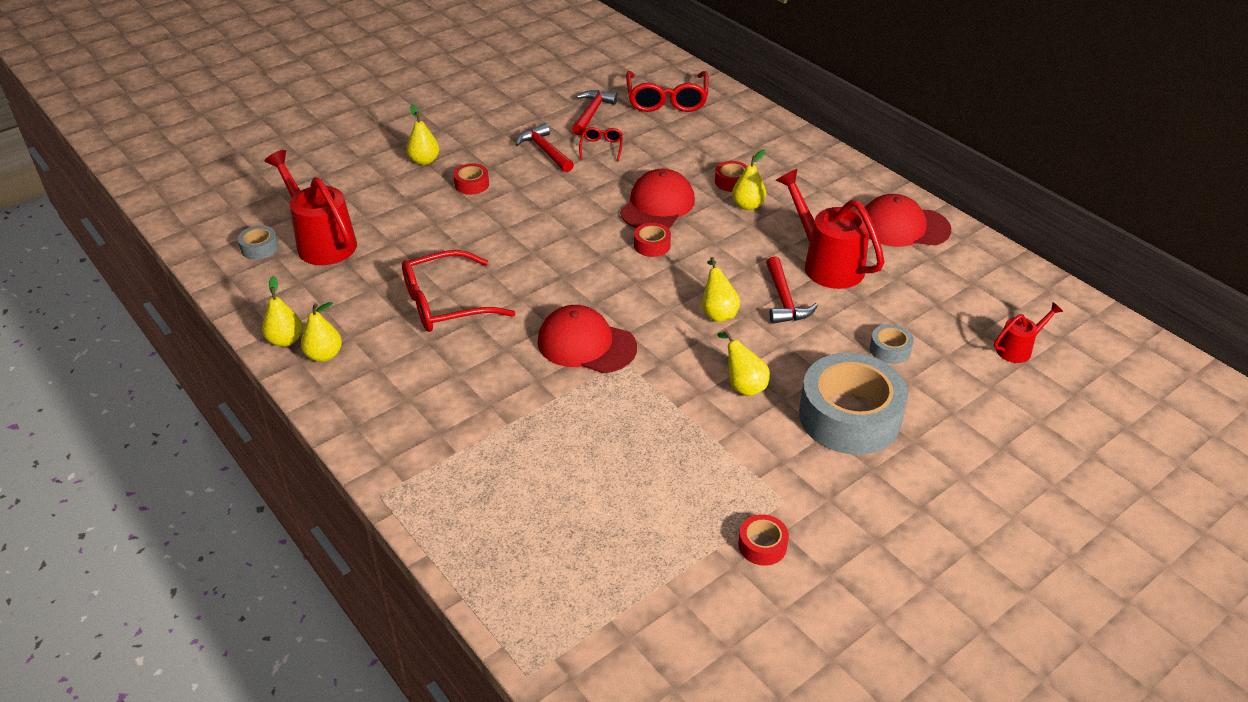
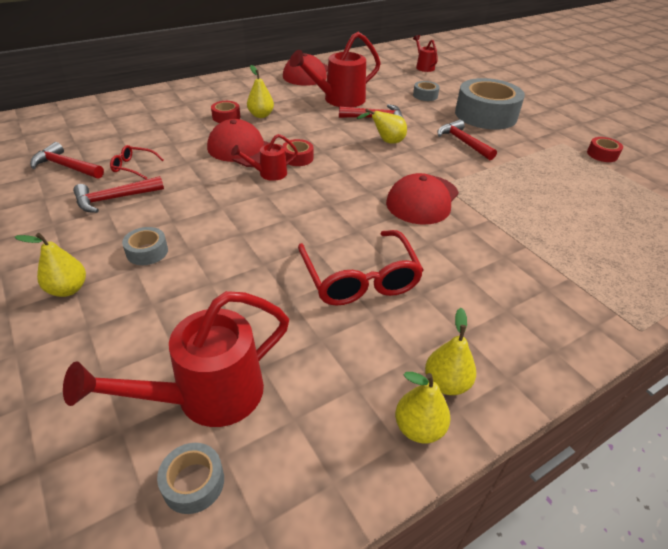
camera: 85 degrees left, 0 degrees up
red tape [453,163,489,195] -> grey tape [122,227,168,265]
red glasses [626,71,708,112] -> none
yellow pear [717,330,770,396] -> red hammer [437,119,497,160]
none -> red watering can [231,134,298,181]

